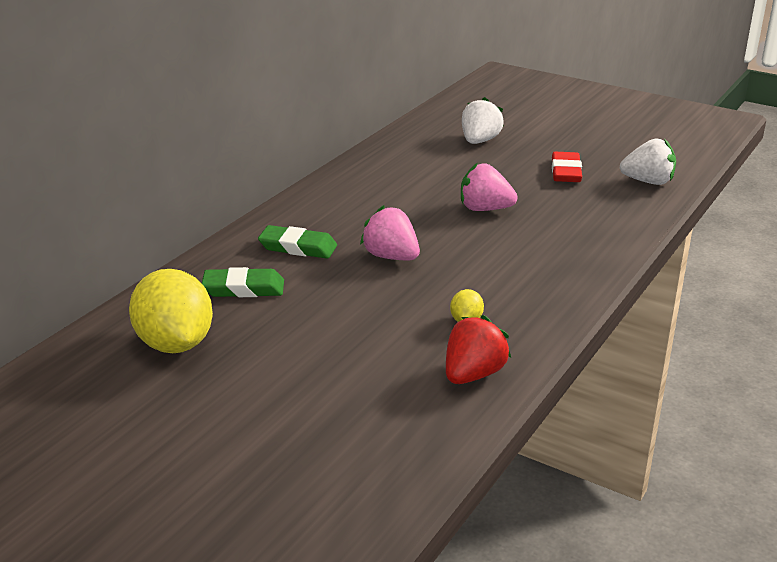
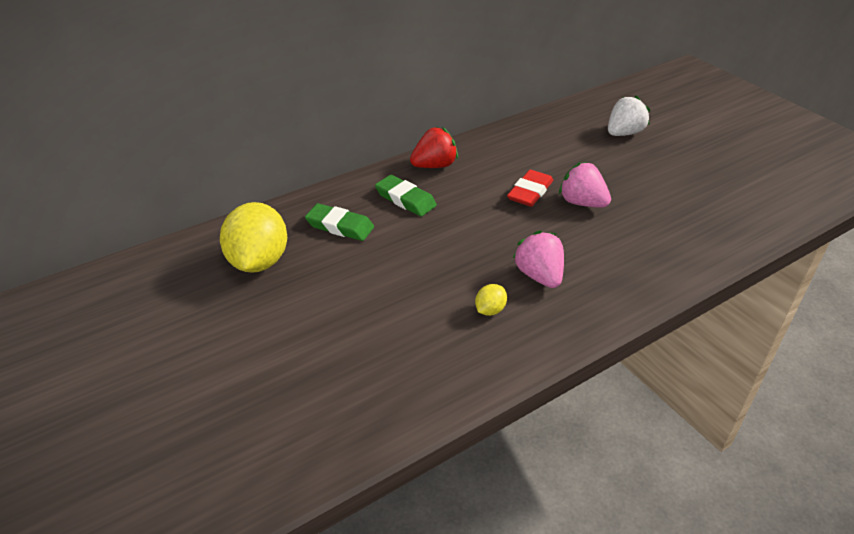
camera: 25 degrees right, 10 degrees up
pink strawberry [360,205,420,260] -> pink strawberry moved to [513,231,564,288]
red strawberry [446,315,511,384] -> red strawberry moved to [410,127,458,168]
red eraser [552,152,582,182] -> red eraser moved to [507,170,553,207]
white strawberry [620,138,676,185] -> none

